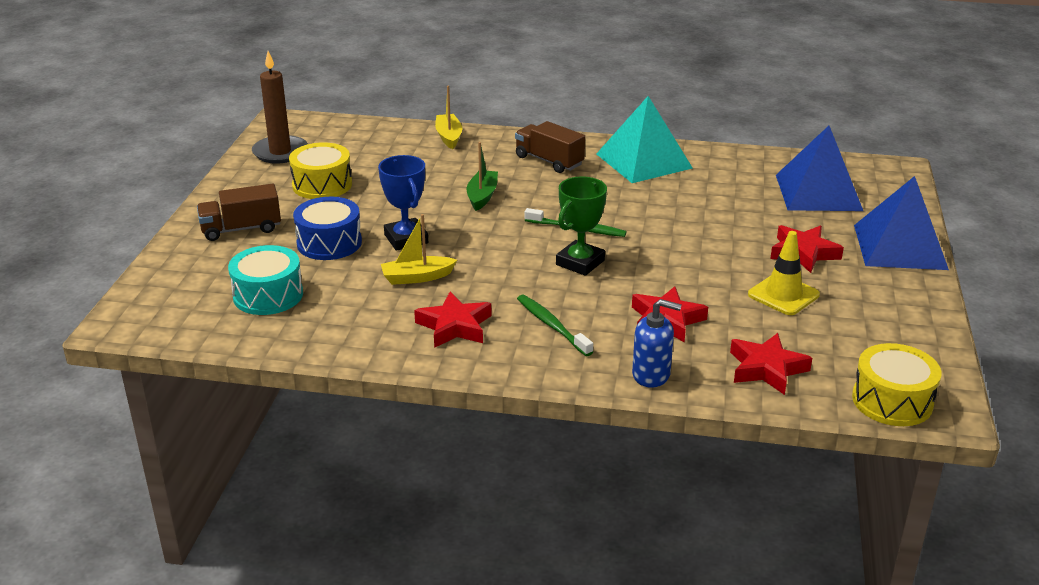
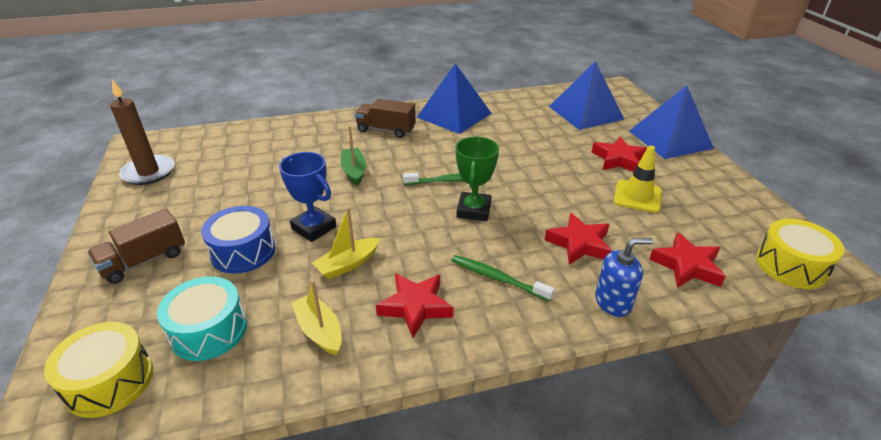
camera: 25 degrees left, 5 degrees up
yellow drum [289,142,352,199] -> yellow drum moved to [44,322,153,418]
yellow boat [435,85,462,149] -> yellow boat moved to [291,280,342,356]
turquoise pyramid [596,96,693,183] -> blue pyramid [417,63,492,134]

